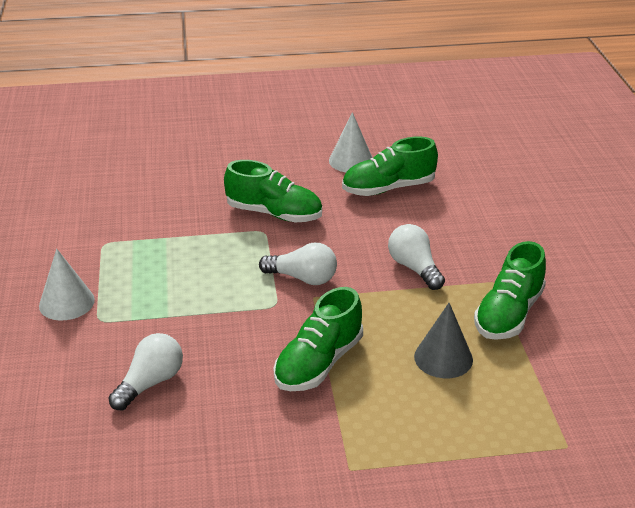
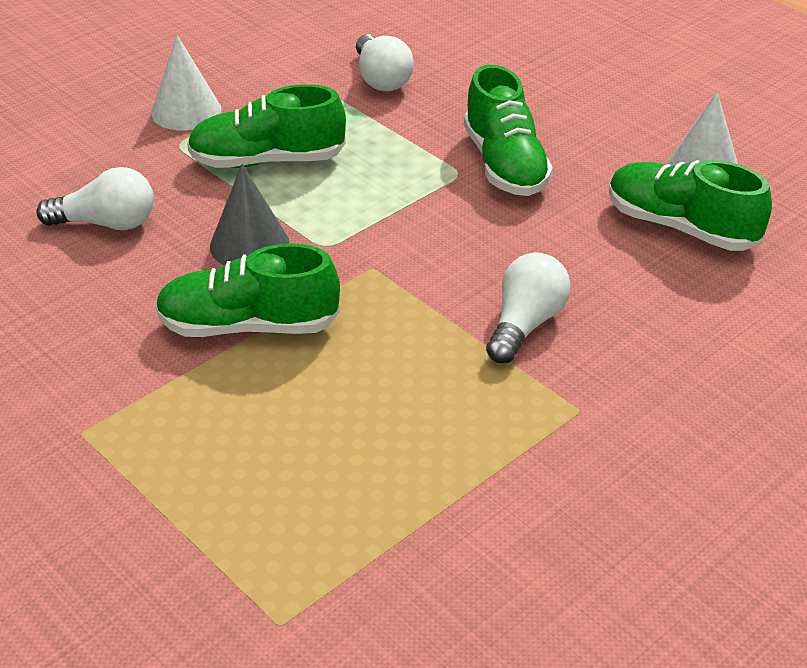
camera: 55 degrees right, 5 degrees up
white light bulb [259,243,337,285] -> white light bulb moved to [356,34,414,91]
grey cone [414,303,473,378] -> grey cone moved to [210,164,289,265]
green shoe [474,241,546,340] -> green shoe moved to [187,84,346,168]

